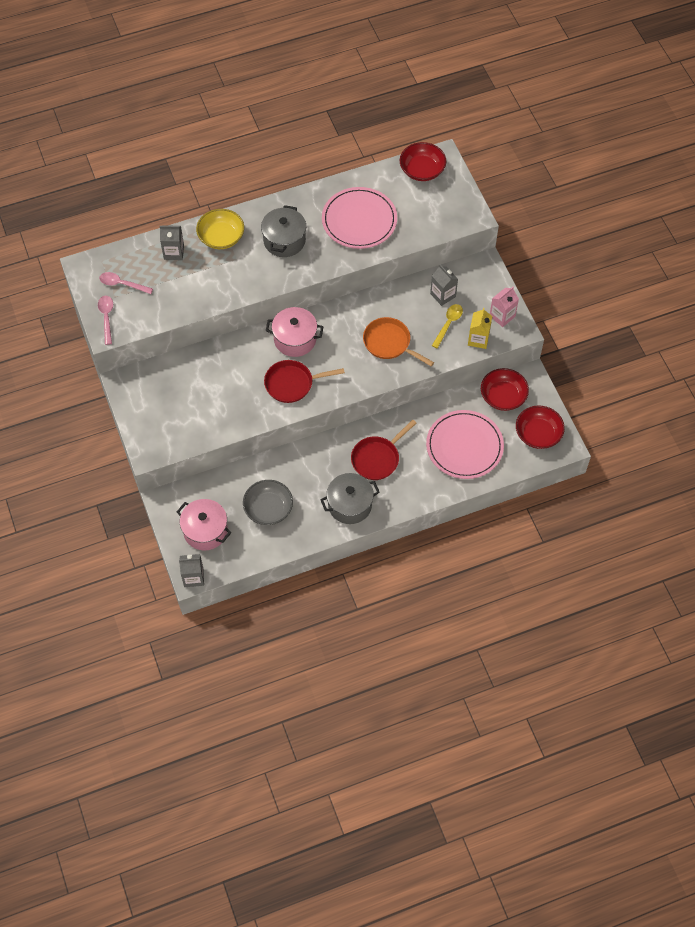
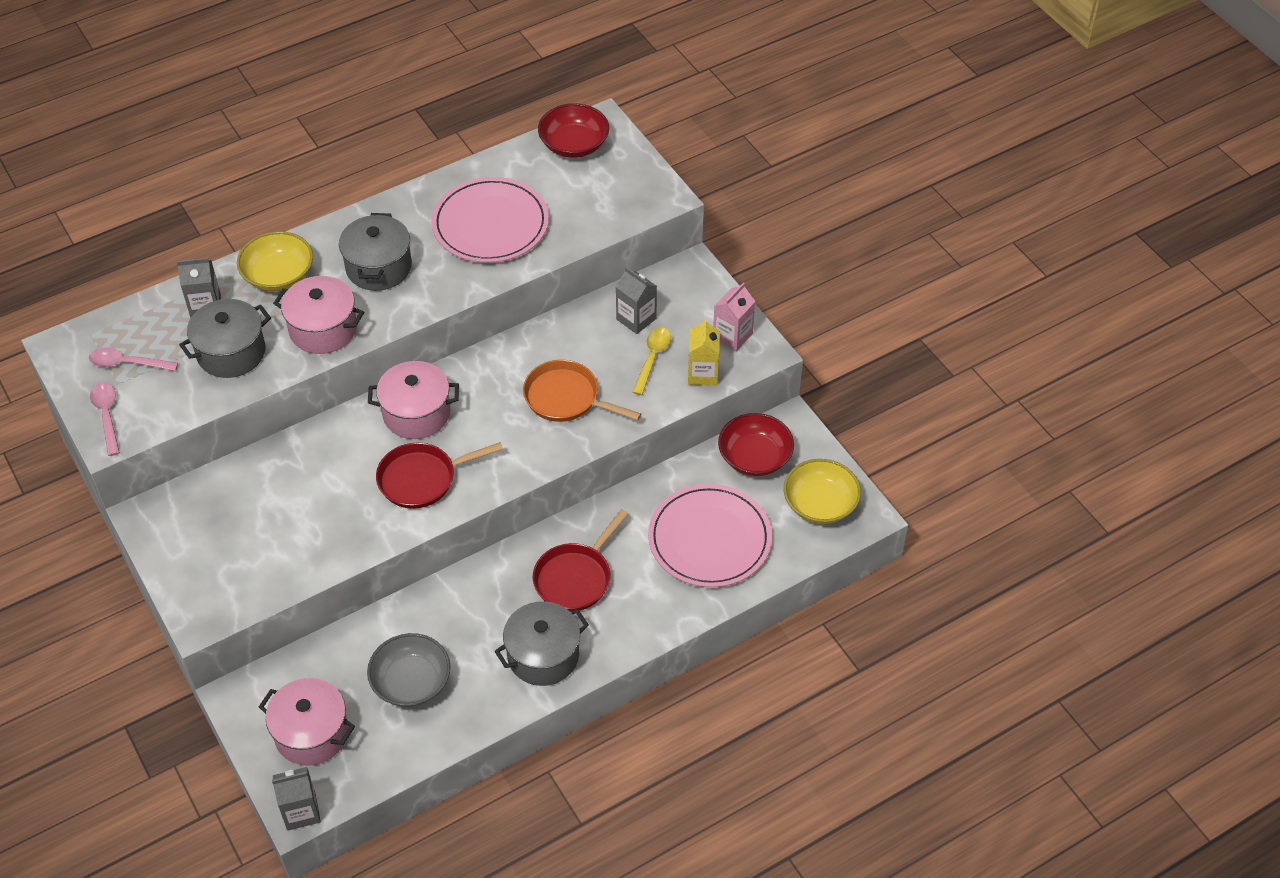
camera: 10 degrees left, 10 degrees down
red bowl [516,405,565,449] -> yellow bowl [784,459,861,524]
none -> grey pot [179,299,271,378]
none -> pink pot [273,276,364,354]

